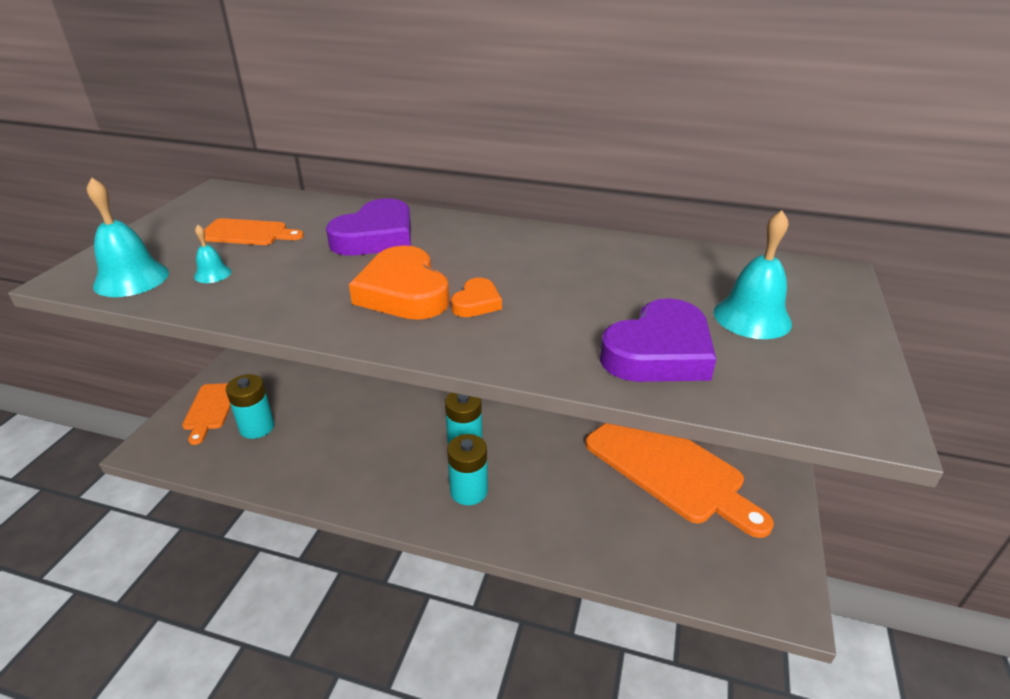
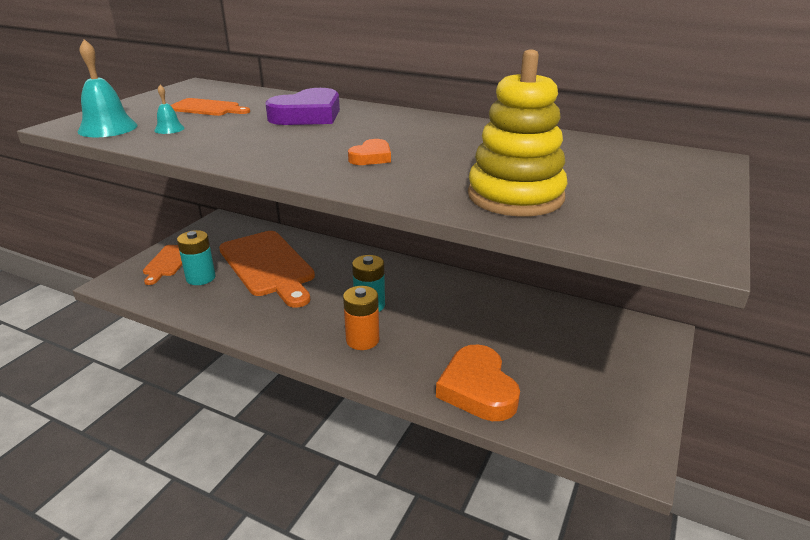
camera: 10 degrees right, 5 degrees down
orange heart [349,245,450,320] -> orange heart moved to [436,345,520,421]
turquoise battery [447,434,488,505] -> orange battery [343,286,379,350]
orange cutting board [585,423,774,538] -> orange cutting board moved to [219,231,315,308]
purple heart [600,298,716,382] -> yellow stacking toy [468,50,568,217]
turquoise bell [714,210,792,339] -> none

